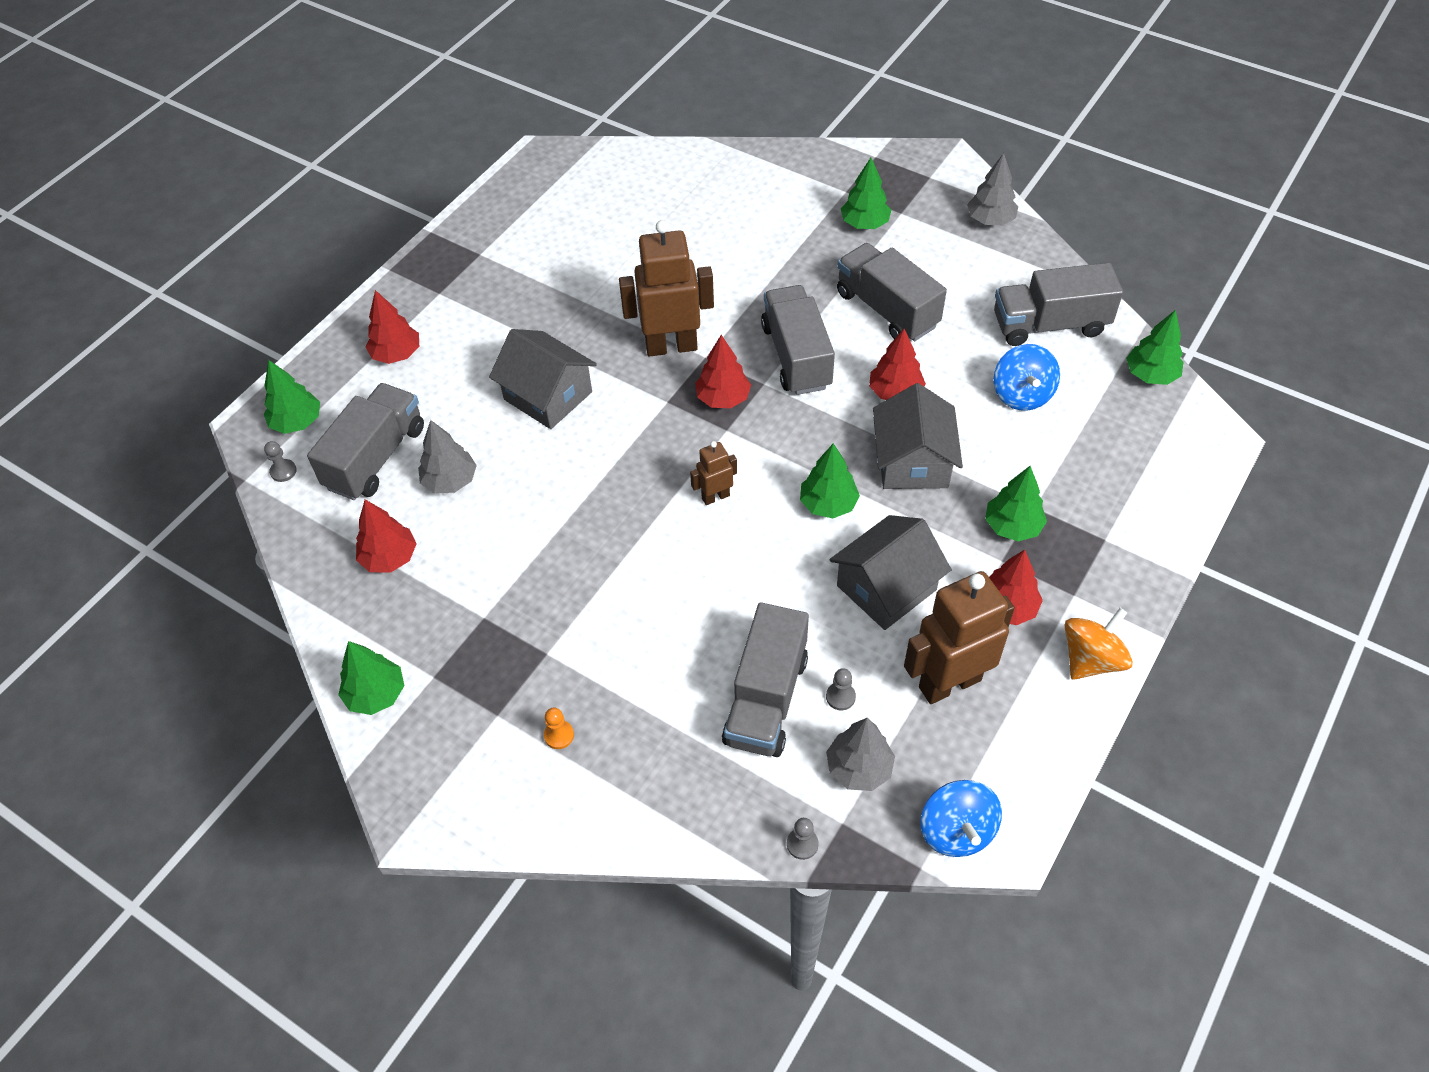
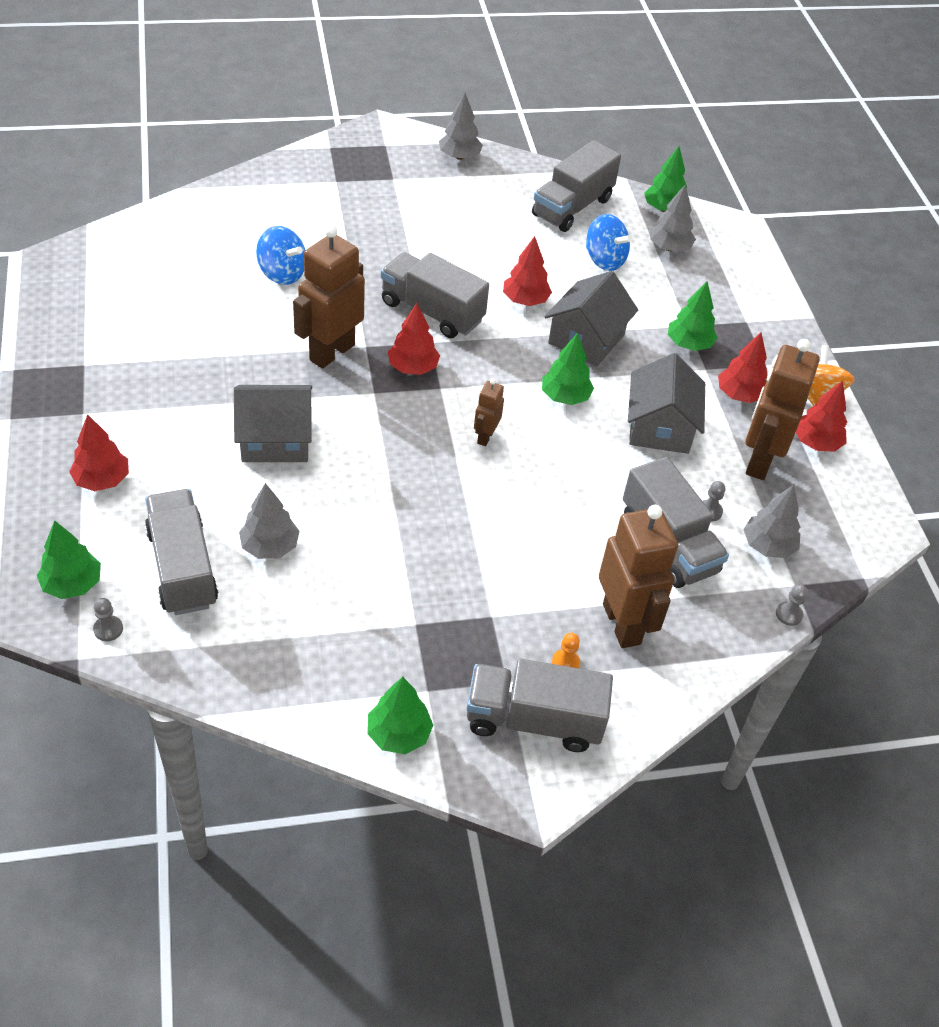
camera: 50 degrees left, 5 degrees down
red tree [356,499,417,573] -> red tree moved to [796,381,847,452]
grey truck [837,243,947,341] -> grey truck moved to [467,659,613,752]
green tree [841,158,891,229] -> none
grey house [873,383,963,489] -> grey house turned 75 degrees clockwise [544,271,638,367]
blue spinning top [921,780,1002,857] -> blue spinning top moved to [256,226,305,285]
none -> brown robot [599,505,678,648]
none -> grey tree [650,184,696,252]

